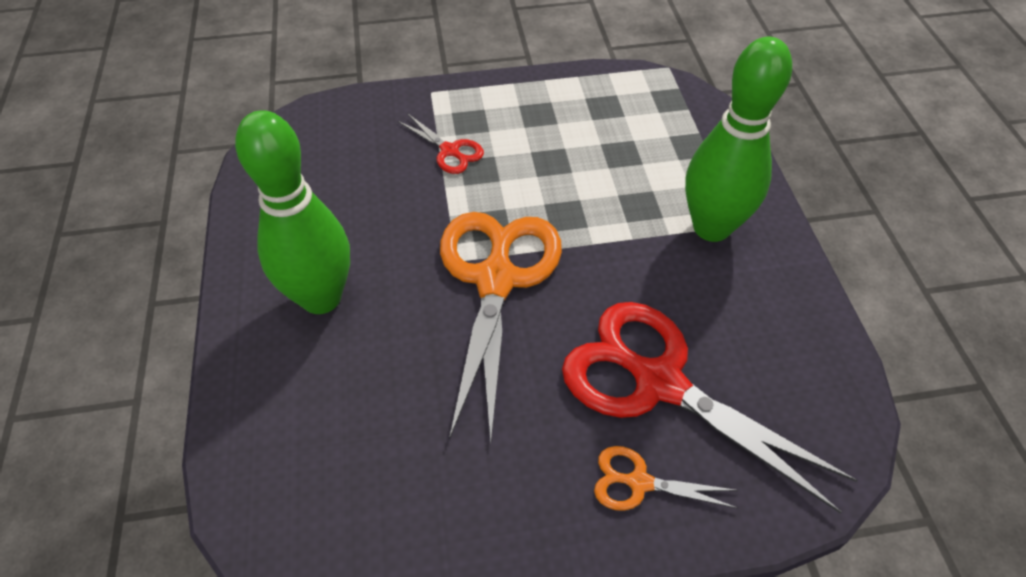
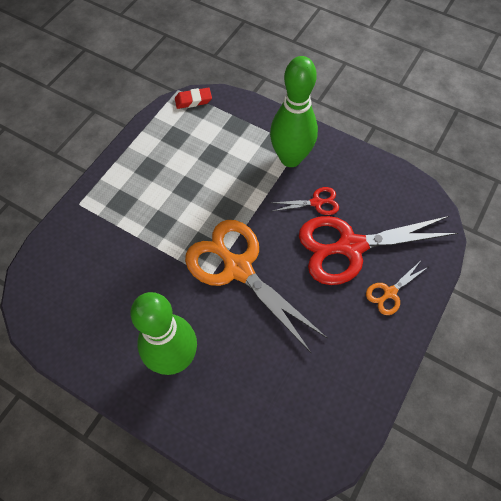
camera: 50 degrees left, 10 degrees up
red scissors [398,113,484,174] -> red scissors moved to [272,187,339,215]
none -> red eraser [175,88,212,109]

